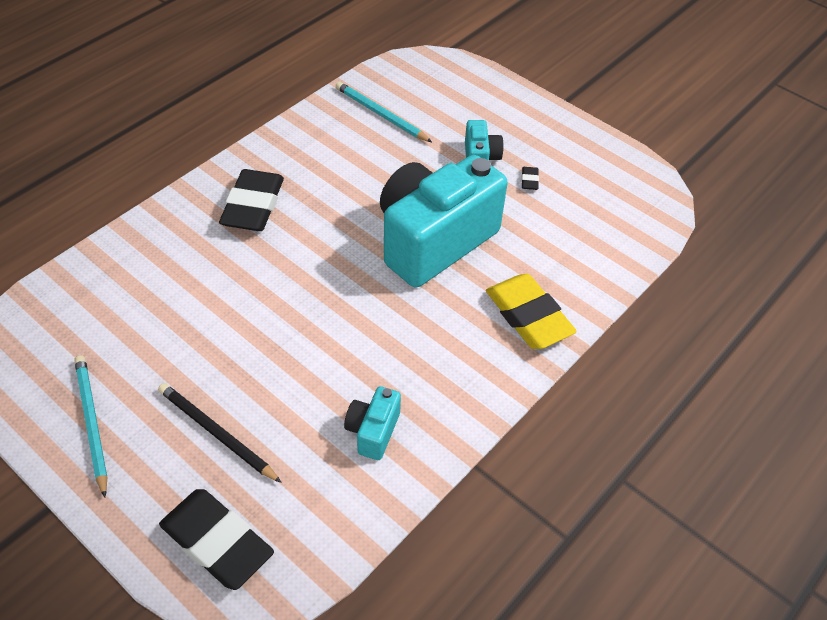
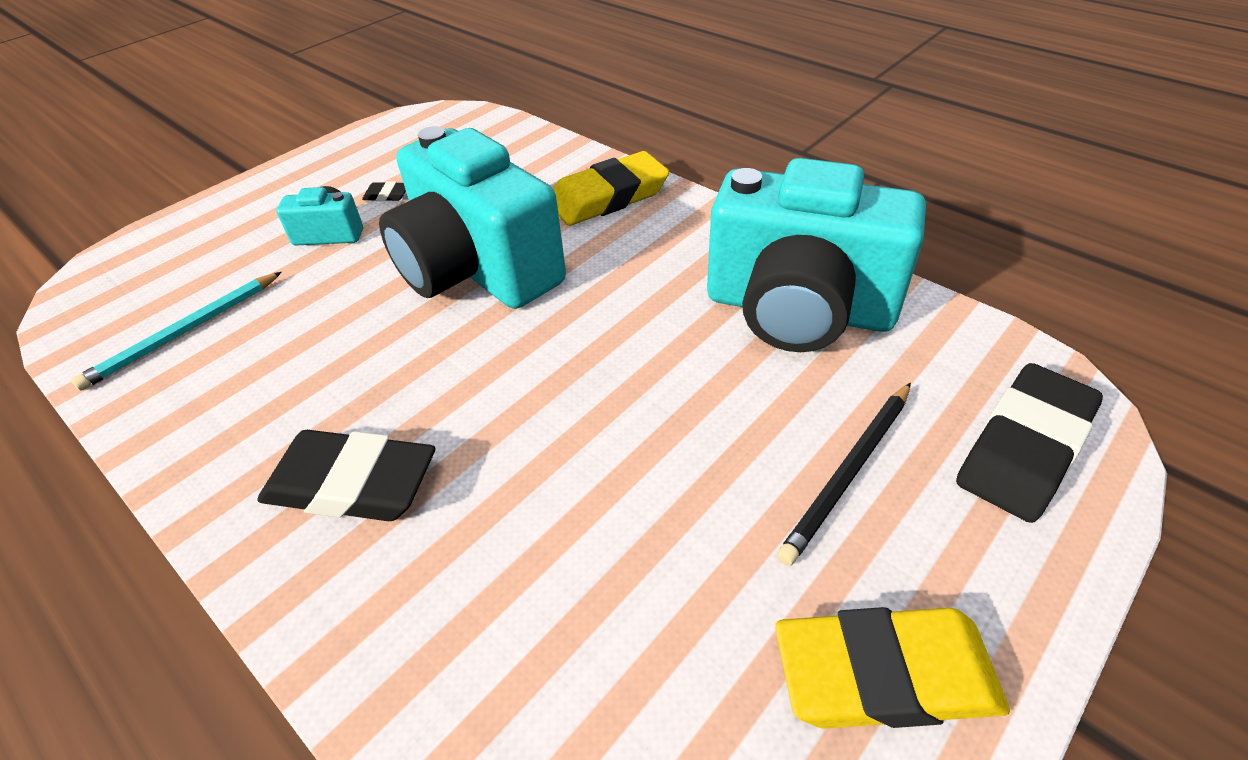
camera: 85 degrees left, 5 degrees down
turquoise pencil [74,355,107,497] -> yellow eraser [775,607,1010,729]
turquoise camera [344,386,401,460] -> turquoise camera [707,158,926,352], size x2.33

